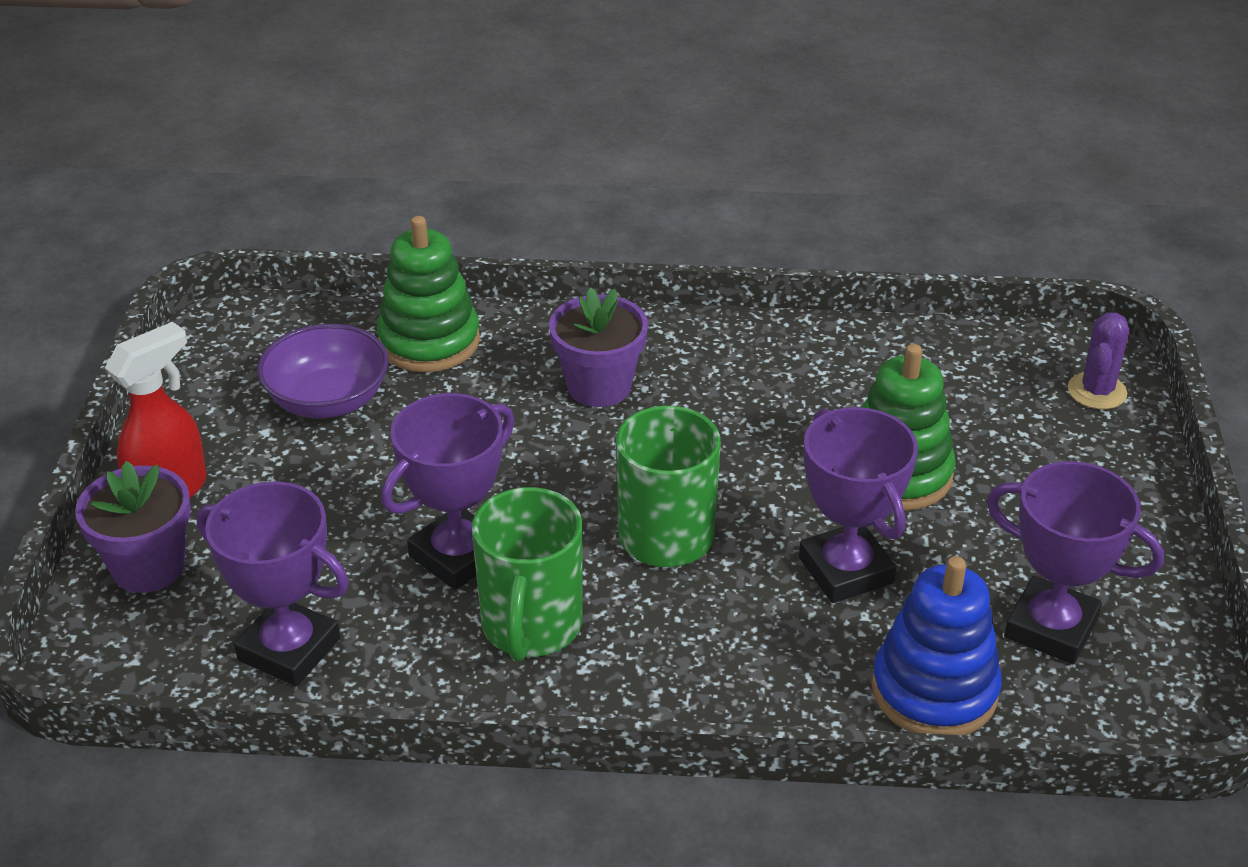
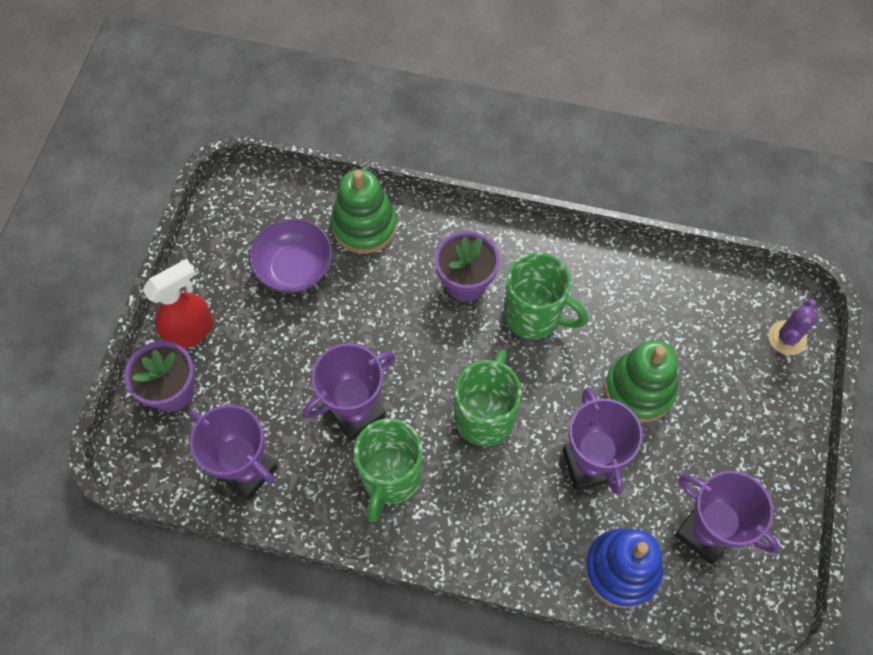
camera: 10 degrees right, 25 degrees up
none -> green mug [504,252,588,340]

